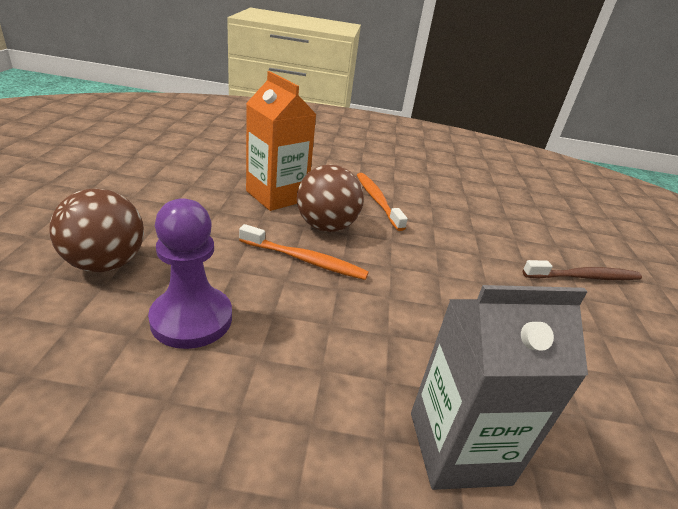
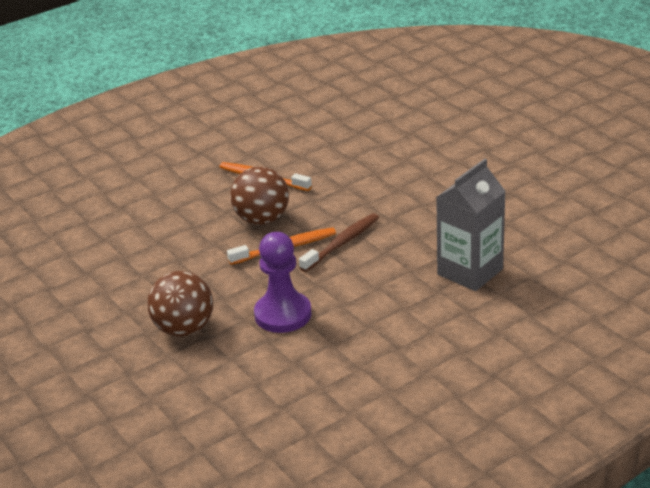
camera: 35 degrees left, 0 degrees up
orange carton [246,71,317,211] -> none
brown toothbrush [523,260,642,280] -> brown toothbrush moved to [299,213,379,272]

